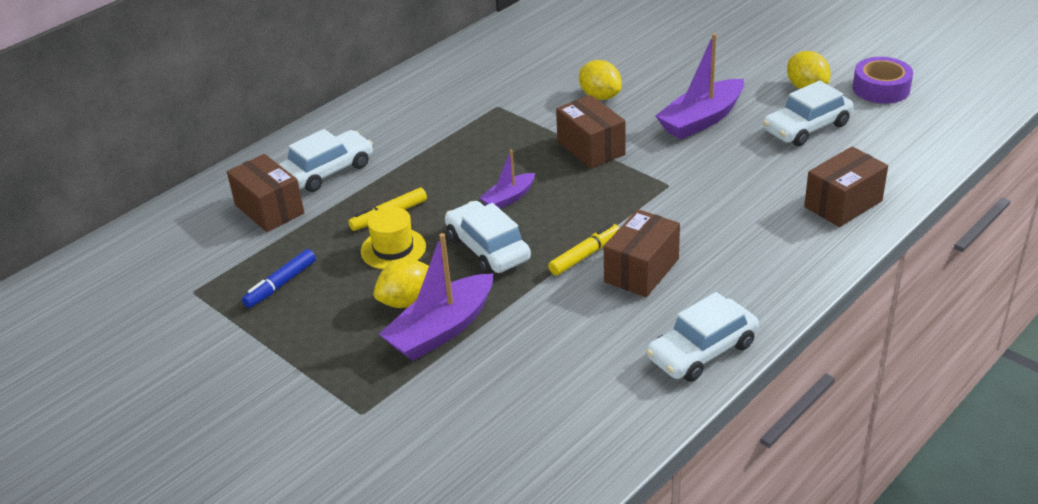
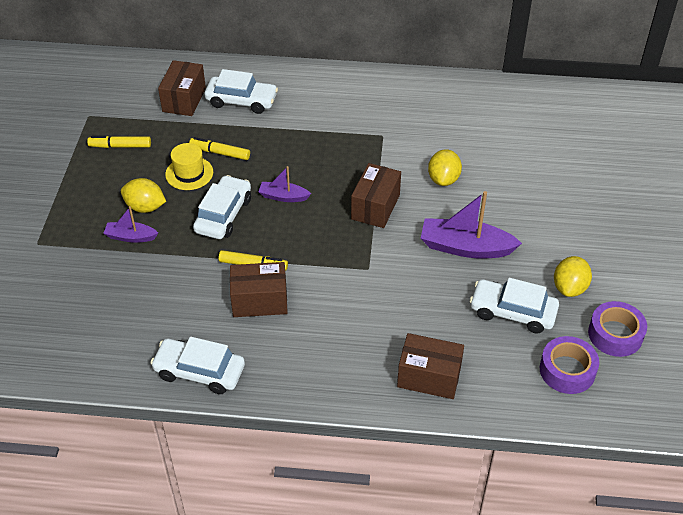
camera: 50 degrees right, 10 degrees up
blue marker [242,249,316,308] -> yellow marker [87,136,151,148]
purple boat [379,233,493,361] -> purple boat [103,206,158,243], size x0.55
none -> purple tape [540,336,599,394]

